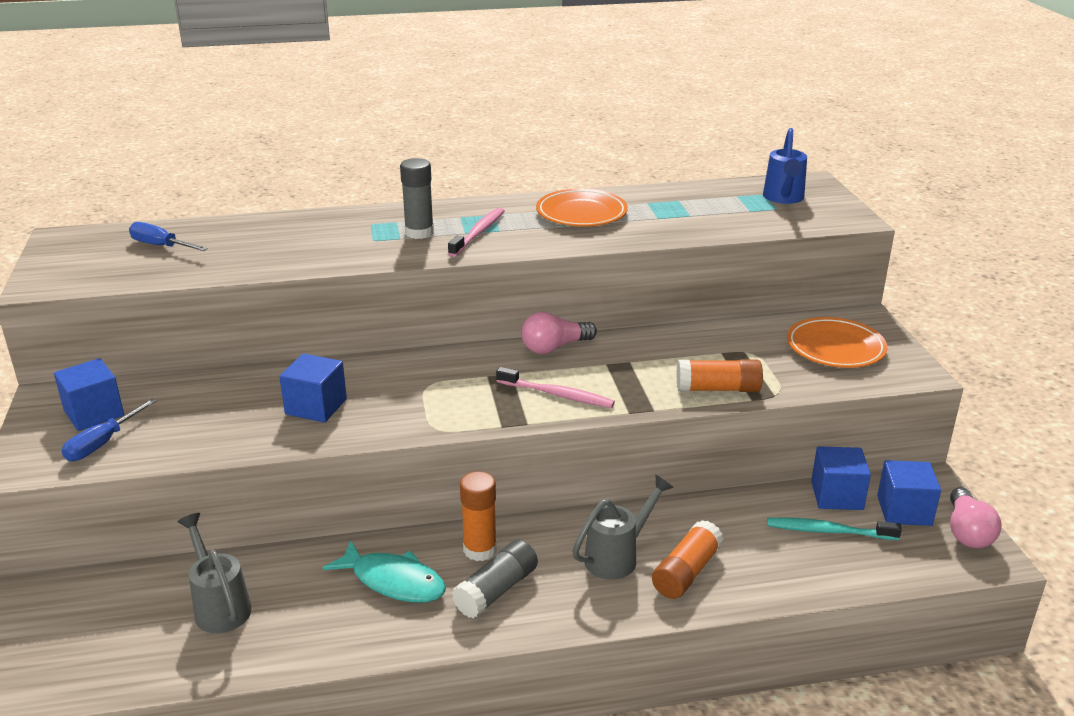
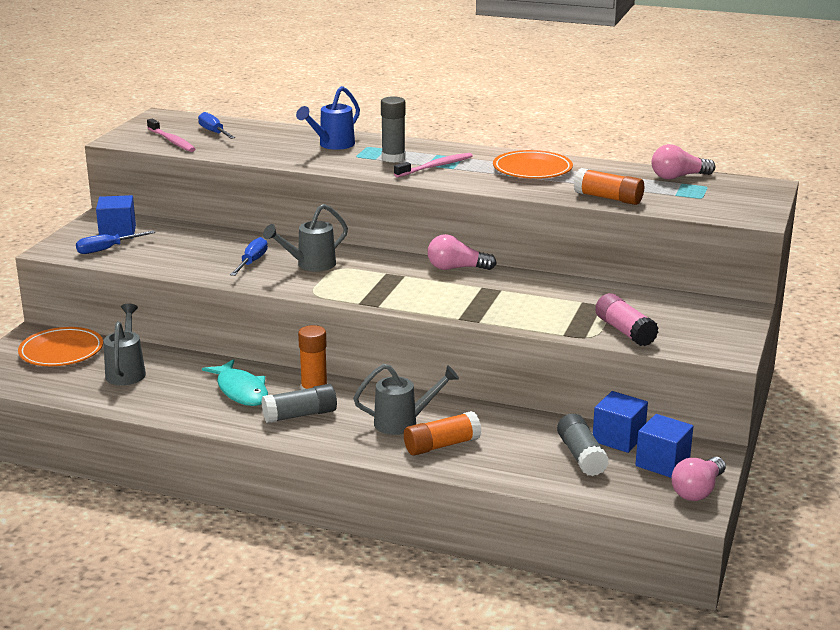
camera: 30 degrees right, 5 degrees down
blue cube [279,353,347,423] -> blue screwdriver [230,237,268,276]
pink toothbrush [496,367,615,408] -> pink toothbrush moved to [147,119,195,152]
orange glue stick [676,359,763,392] -> orange glue stick moved to [574,168,644,205]
blue watering can [763,128,807,204] -> blue watering can moved to [296,86,360,150]
turquoise toothbrush [767,518,902,540] -> grey glue stick [557,414,609,476]
orange plate [787,317,888,368] -> orange plate moved to [18,327,103,366]
none -> grey watering can [263,204,348,272]
none -> pink glue stick [595,293,659,346]
none -> pink light bulb [652,144,715,179]

